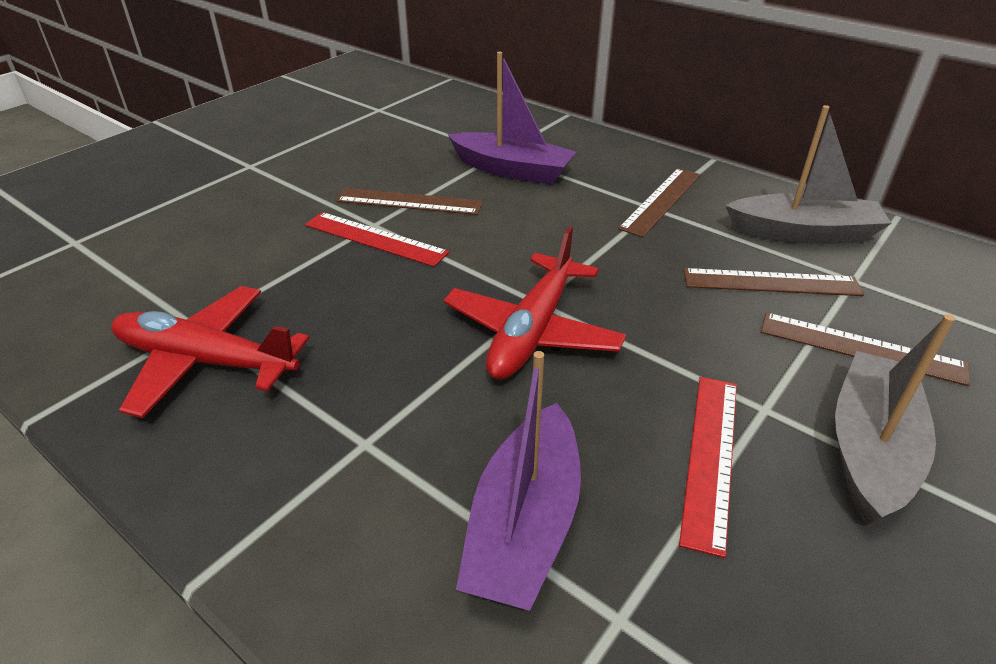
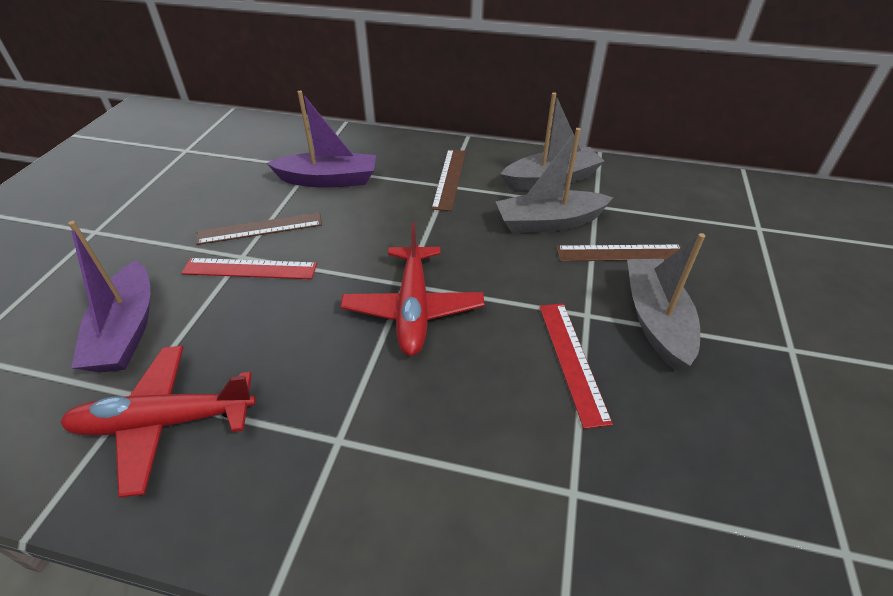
camera: 25 degrees left, 5 degrees up
purple boat [456,351,581,611] -> purple boat moved to [68,221,150,372]
brown ruler [683,268,864,296] -> grey boat [496,128,614,233]

